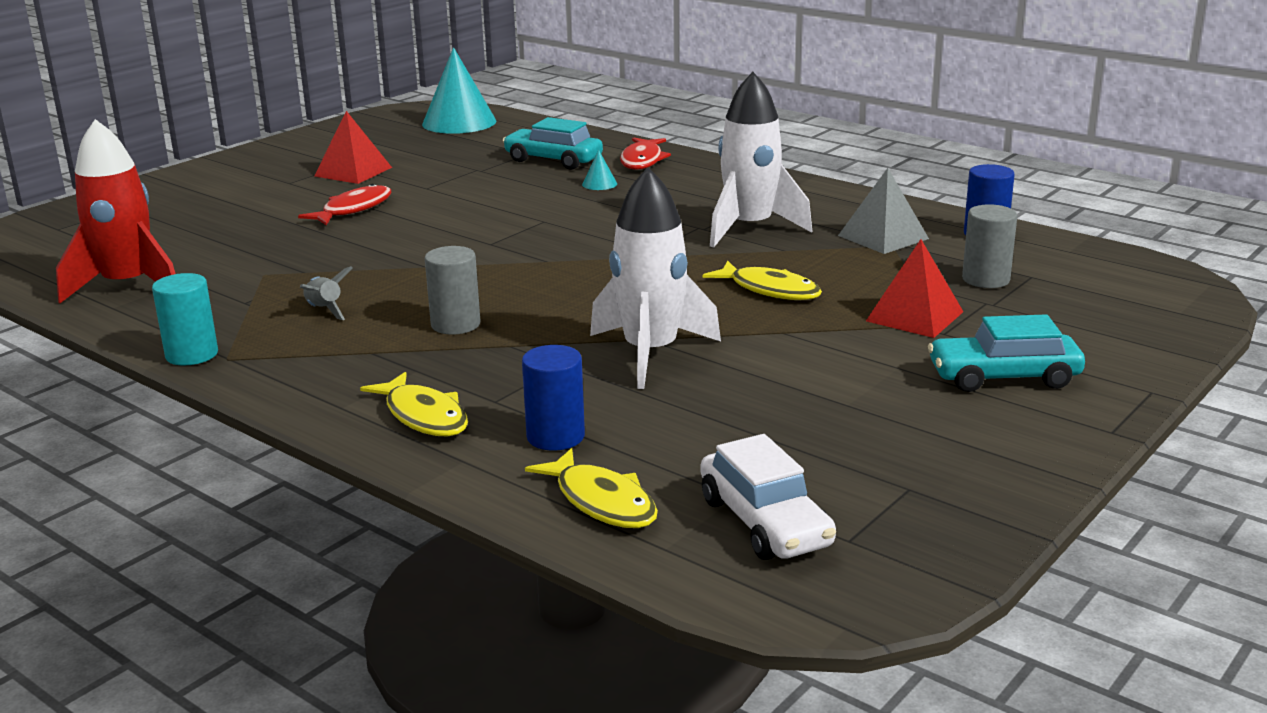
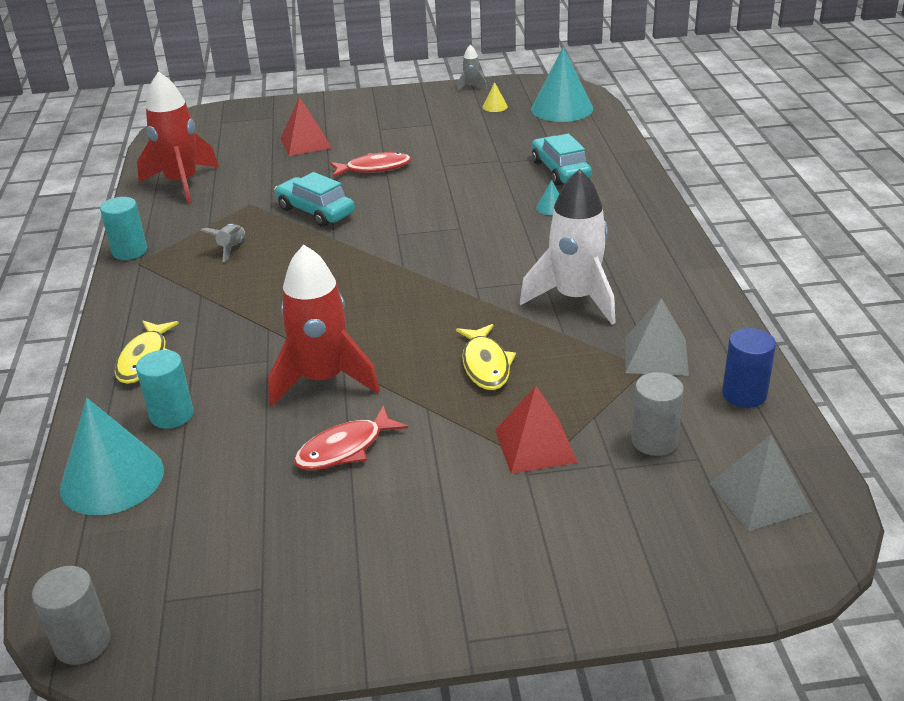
camera: 45 degrees right, 10 degrees up
red pyramid [314,111,392,184] -> red pyramid moved to [280,97,331,156]
grey cylinder [425,246,480,335] -> grey cylinder moved to [32,566,110,665]
blue cylinder [522,345,585,451] -> turquoise cylinder [136,350,193,429]
yellow fish [525,448,658,528] -> turquoise cone [60,398,164,515]
white rocket [590,167,721,389] -> red rocket [268,245,380,407]
red fish [620,137,671,170] -> red fish moved to [294,405,408,470]
white car [700,434,836,560] -> none
turquoise car [928,314,1085,392] -> turquoise car moved to [274,172,355,227]
none -> grey rocket [457,45,487,91]
none -> yellow cone [482,82,508,112]
none -> grey pyramid [709,435,812,531]

